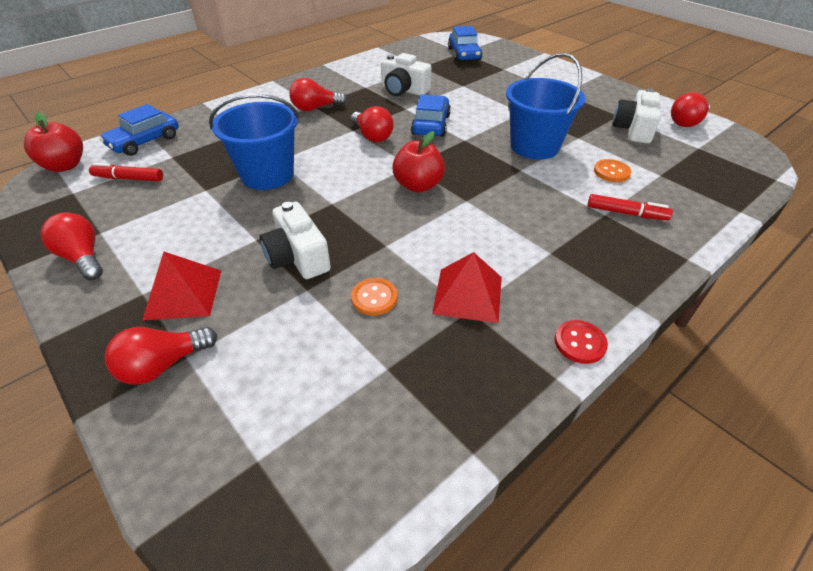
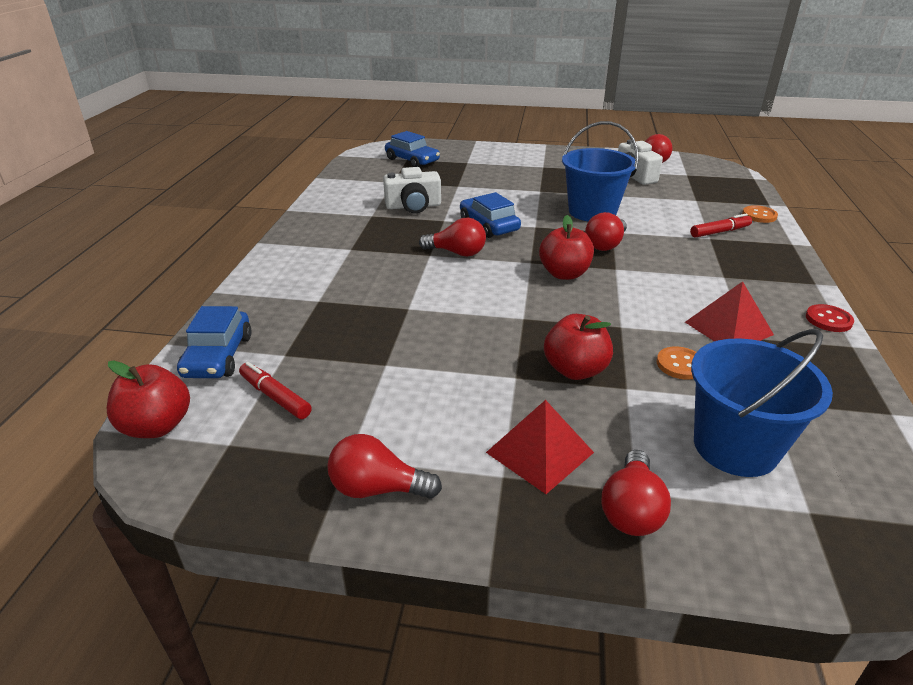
camera: 40 degrees left, 10 degrees down
red marker [89,163,163,181] -> red marker turned 75 degrees clockwise [239,362,312,419]
blue bucket [209,94,300,190] -> blue bucket moved to [691,329,833,477]
white camera [260,202,331,279] -> red apple [544,314,613,380]
red light bulb [289,78,347,111] -> red light bulb moved to [585,212,627,251]
orange button [594,159,631,182] -> orange button moved to [742,205,778,223]

